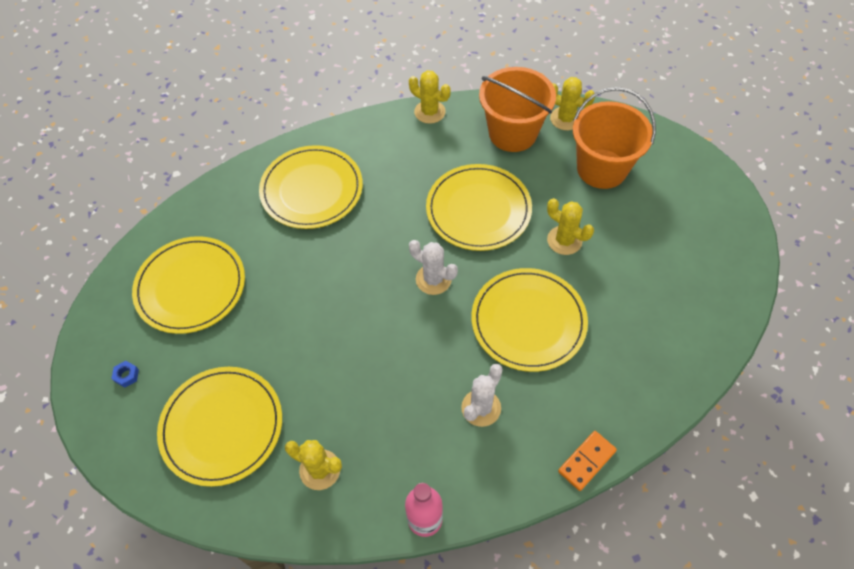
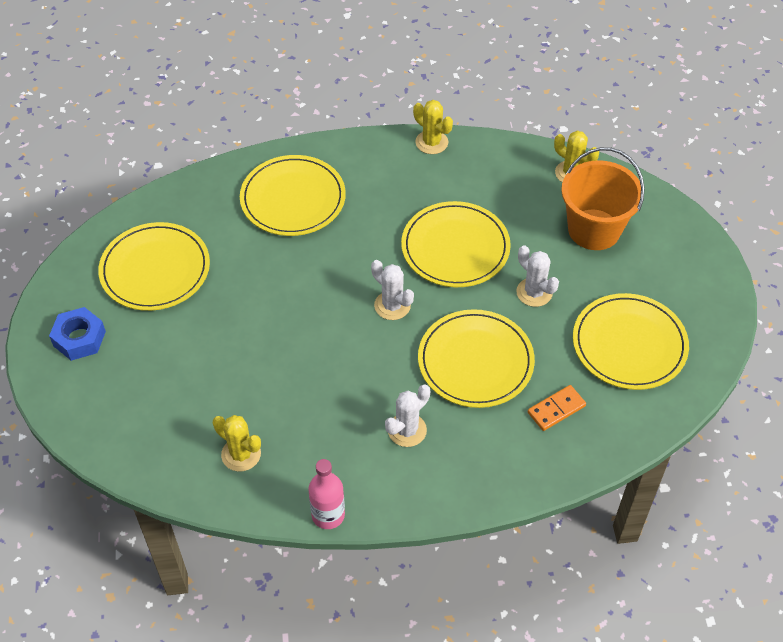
camera: 10 degrees right, 5 degrees down
blue nut [111,361,139,388] -> blue nut [49,307,106,361], size x2.16
yellow plate [157,367,282,487] -> yellow plate moved to [573,293,689,390]
orange bucket [479,67,556,152] -> none
yellow cactus [547,198,594,255] -> white cactus [516,245,559,307]
orange domino [558,431,617,491] -> orange domino moved to [528,385,586,431]

